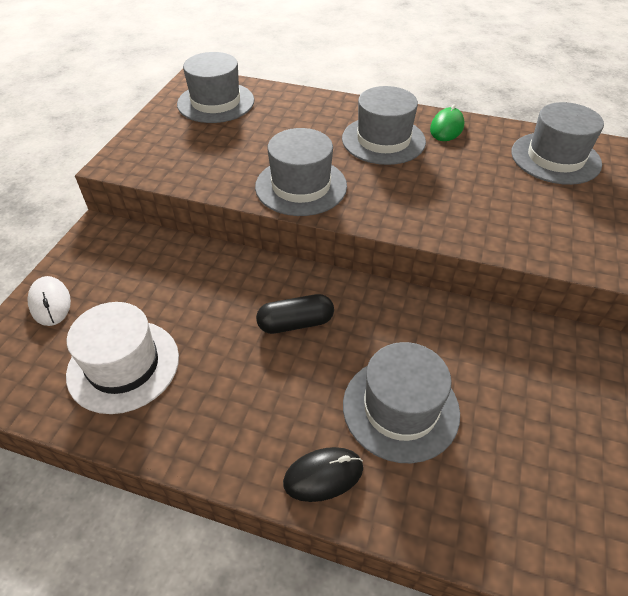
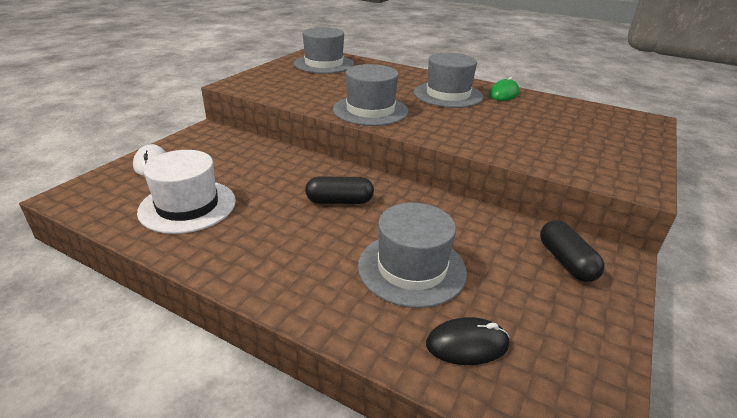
camera: 10 degrees right, 15 degrees down
black mouse [283,447,363,502] -> black mouse moved to [426,317,510,365]
grey hat [511,102,604,185] -> none
none -> black capsule [540,220,605,282]

